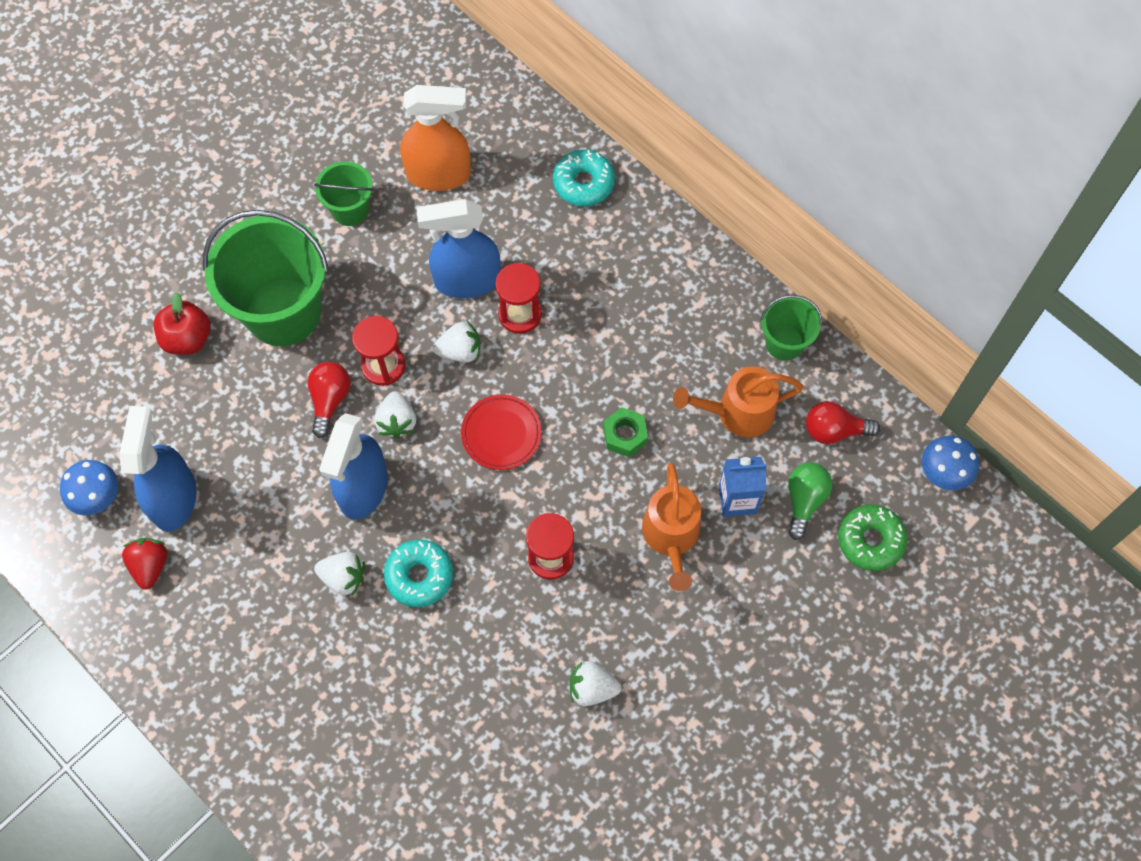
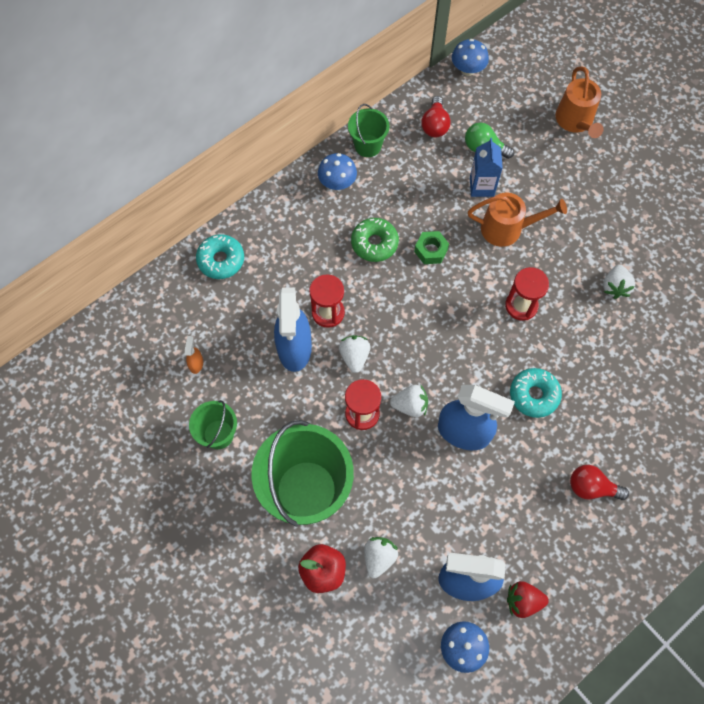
camera: 85 degrees left, 0 degrees up
red light bulb [308,362,351,438] -> red light bulb moved to [570,465,629,500]
white strawberry [314,552,365,596] -> white strawberry moved to [364,537,398,578]
orange spray bottle [400,85,471,191] -> orange spray bottle [185,336,203,374], size x0.41
red plate [461,394,542,470] -> none
orange watering can [673,366,804,438] -> orange watering can moved to [555,66,603,138]
green donut [838,504,908,571] -> green donut moved to [351,218,399,262]
none -> blue mushroom [318,153,357,190]

